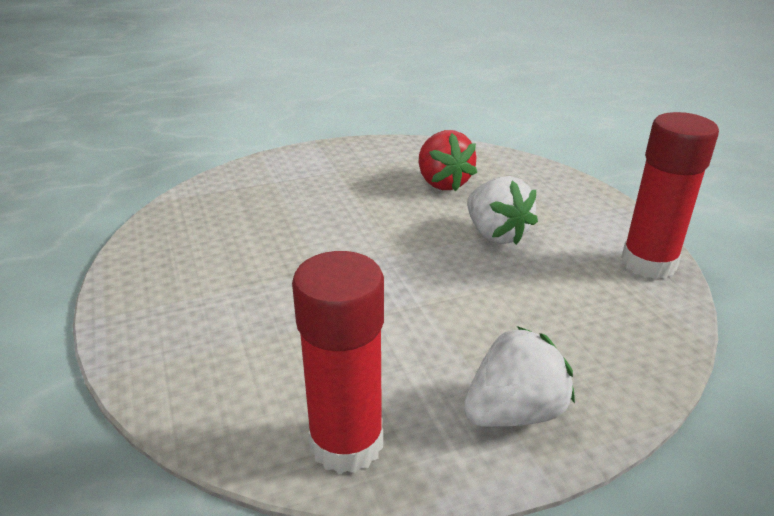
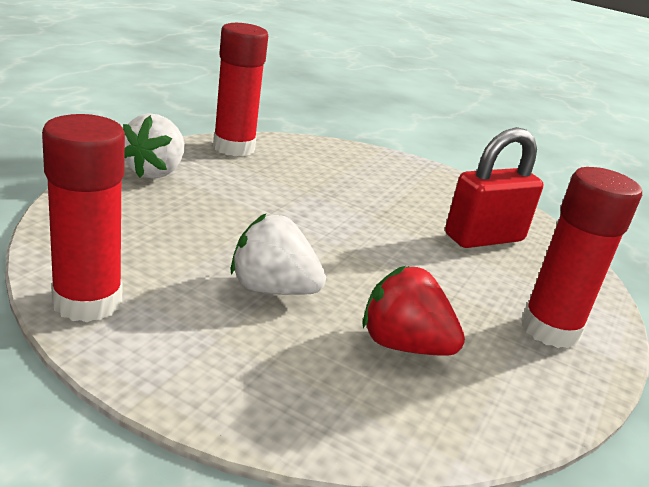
camera: 135 degrees right, 5 degrees down
none -> red padlock [445,127,543,248]
none -> red glue stick [521,167,642,348]

